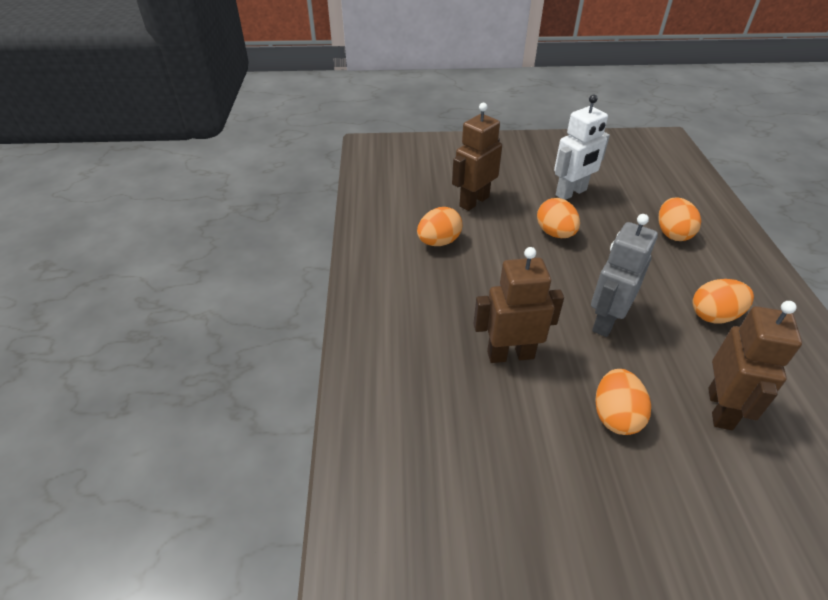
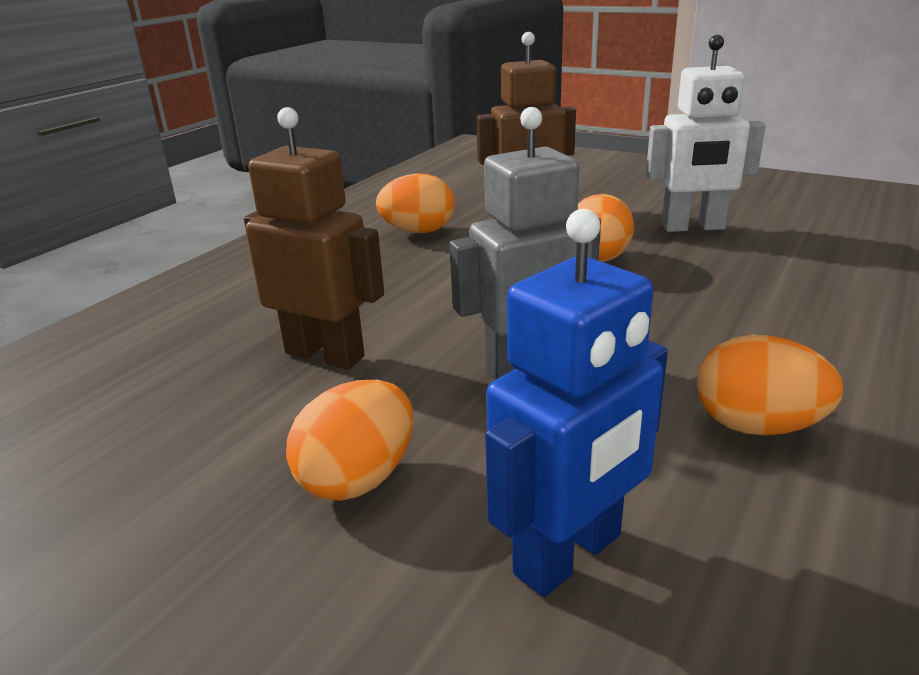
camera: 35 degrees right, 15 degrees down
orange egg [658,197,701,241] -> none
brown robot [708,301,802,430] -> blue robot [485,209,668,597]

